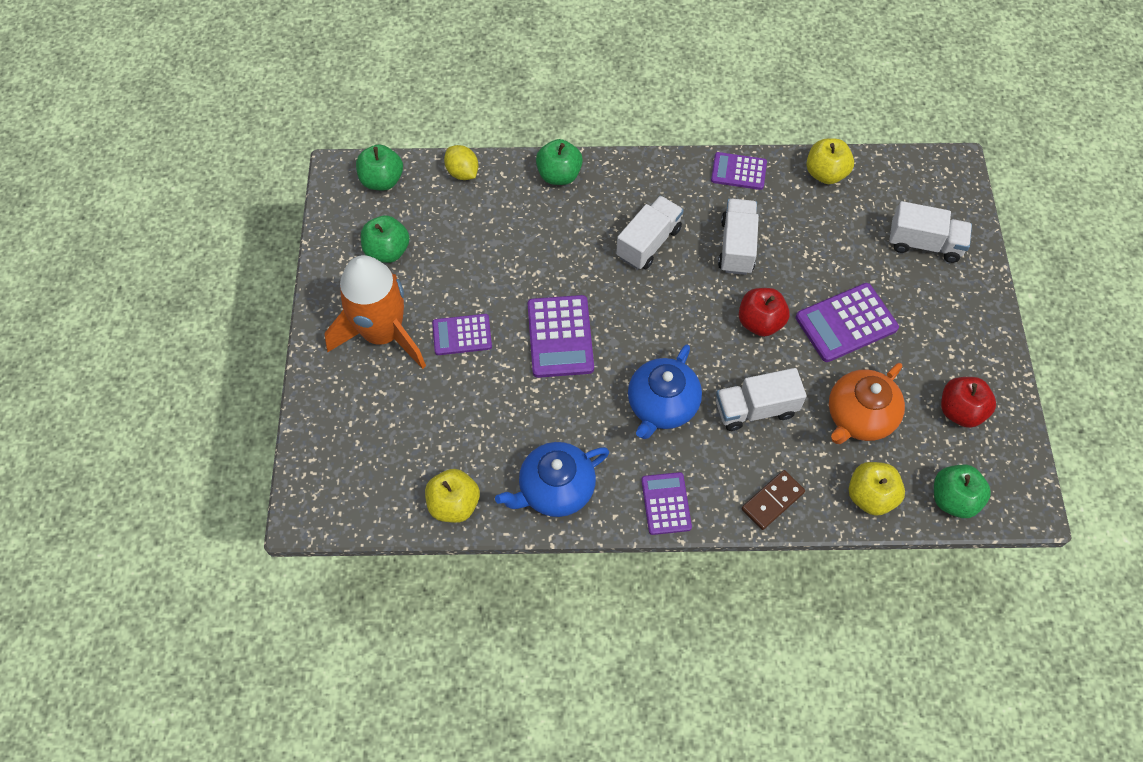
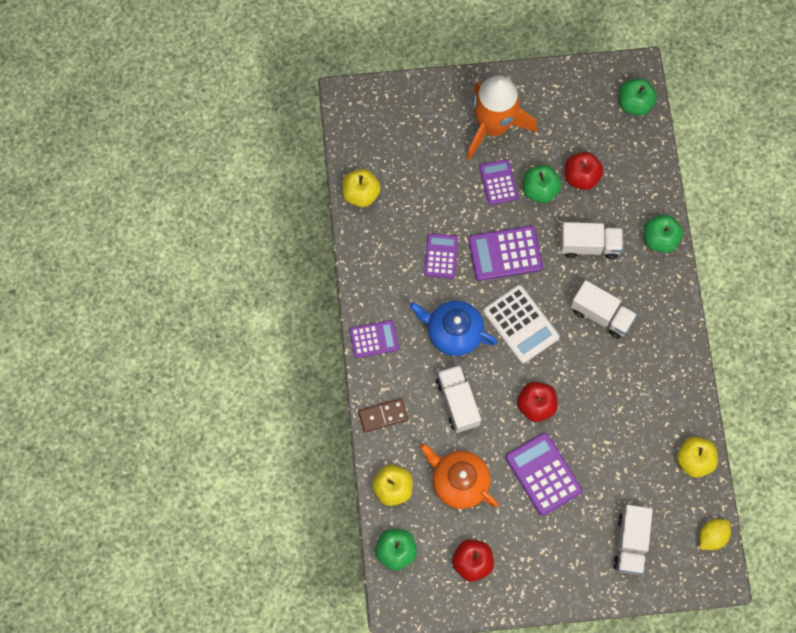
camera: 85 degrees right, 10 degrees up
green apple [361,215,410,263] -> green apple moved to [523,165,562,203]
yellow lemon [444,145,478,180] -> yellow lemon moved to [699,519,731,550]
blue teapot [495,442,609,517] -> none
purple calculator [711,152,767,190] -> purple calculator moved to [424,233,458,278]
white truck [718,199,759,275] -> white truck moved to [560,222,623,259]
brown domino [741,470,805,530] -> brown domino turned 60 degrees counterclockwise [358,398,408,432]
none -> white calculator [483,285,560,364]
none -> red apple [565,152,603,190]

